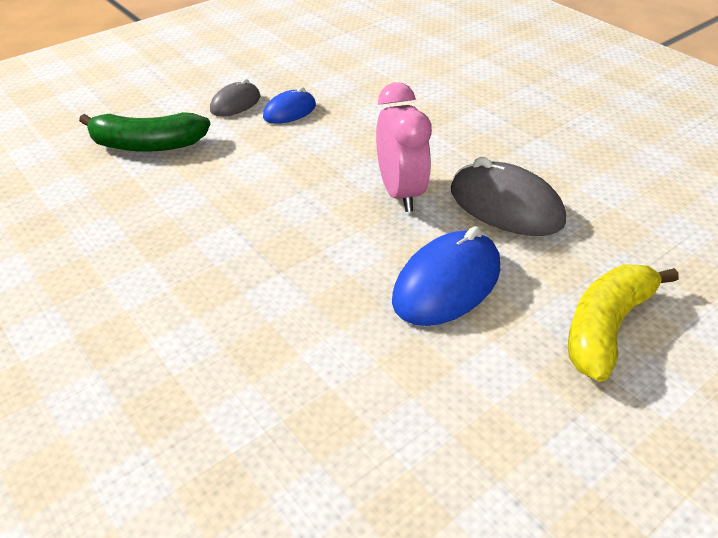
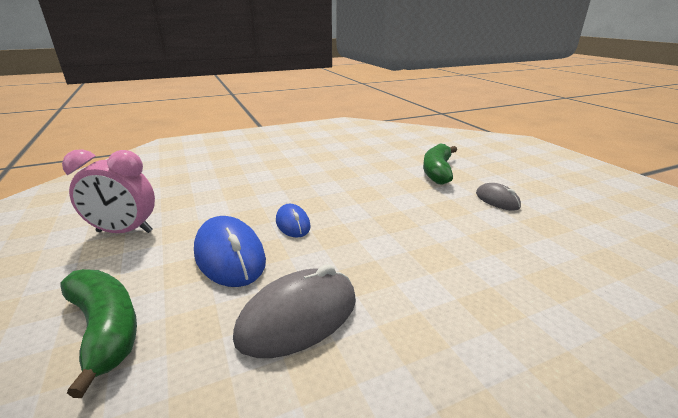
camera: 105 degrees right, 15 degrees down
blue mouse [263,87,316,124] -> blue mouse moved to [276,204,311,238]
pink clock [376,82,432,212] -> pink clock moved to [62,150,155,233]
yellow banana [568,264,679,382] -> green banana [60,269,137,398]

